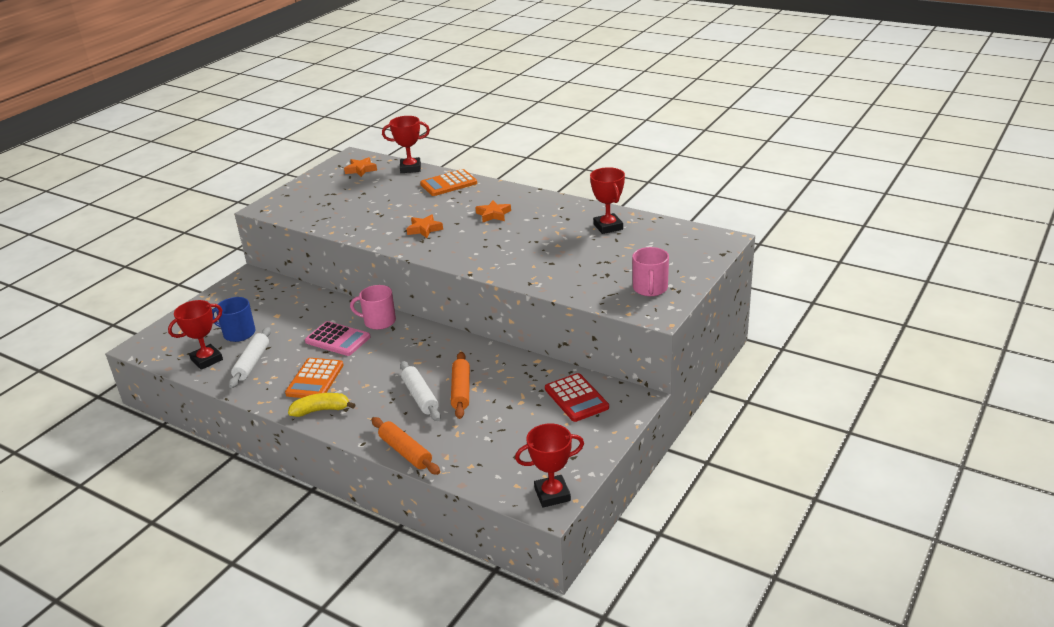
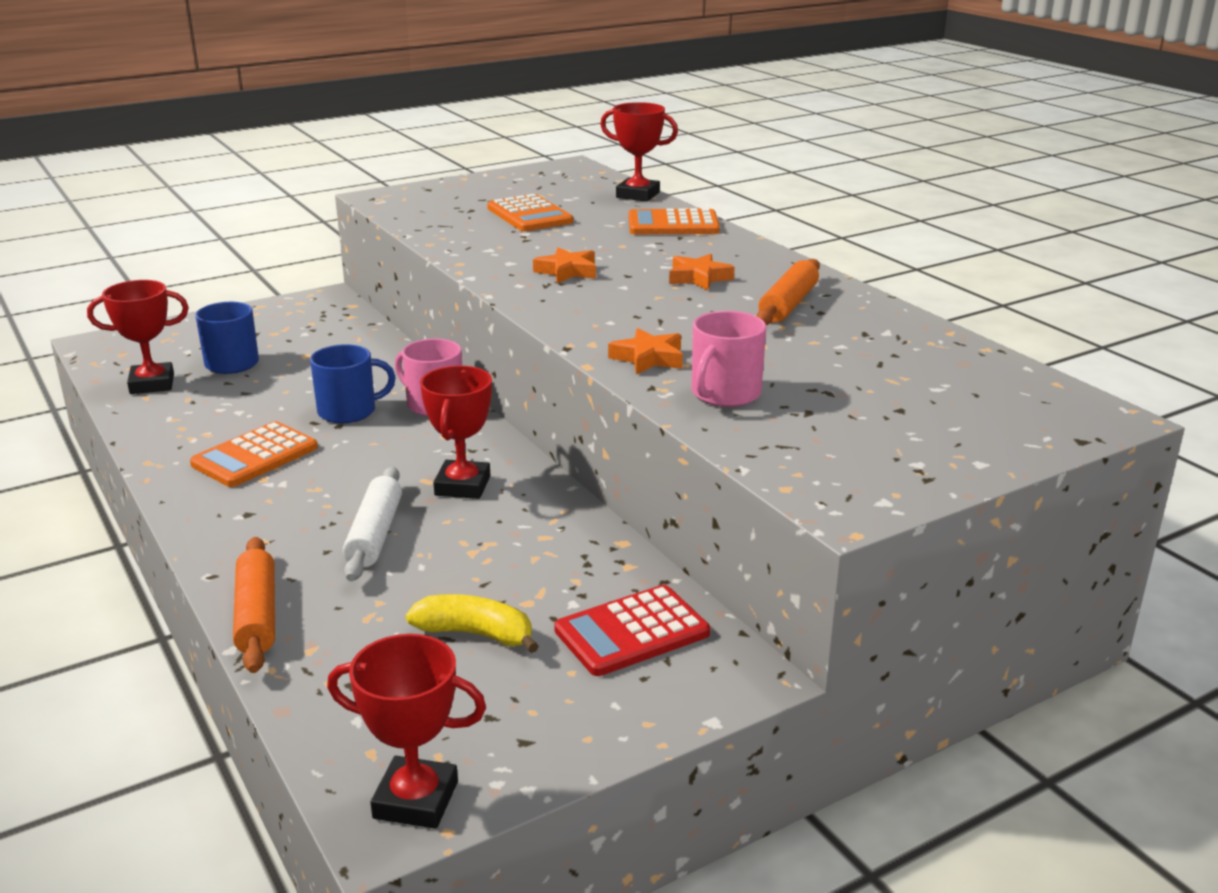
camera: 25 degrees right, 5 degrees down
white rolling pin [229,327,271,388] -> none
yellow banana [288,393,356,417] -> yellow banana moved to [406,594,539,653]
pink calculator [305,321,370,356] -> blue mug [310,344,396,423]
orange star [344,157,377,177] -> orange star moved to [608,328,683,375]
orange rolling pin [451,352,470,419] -> orange rolling pin moved to [756,259,820,325]
red calculator [545,373,609,422] -> red calculator turned 60 degrees clockwise [554,585,710,676]
red trophy [590,167,625,234] -> red trophy moved to [420,366,492,499]
pink mug [632,247,669,296] -> pink mug moved to [691,311,766,407]
none -> orange calculator [487,194,573,231]

